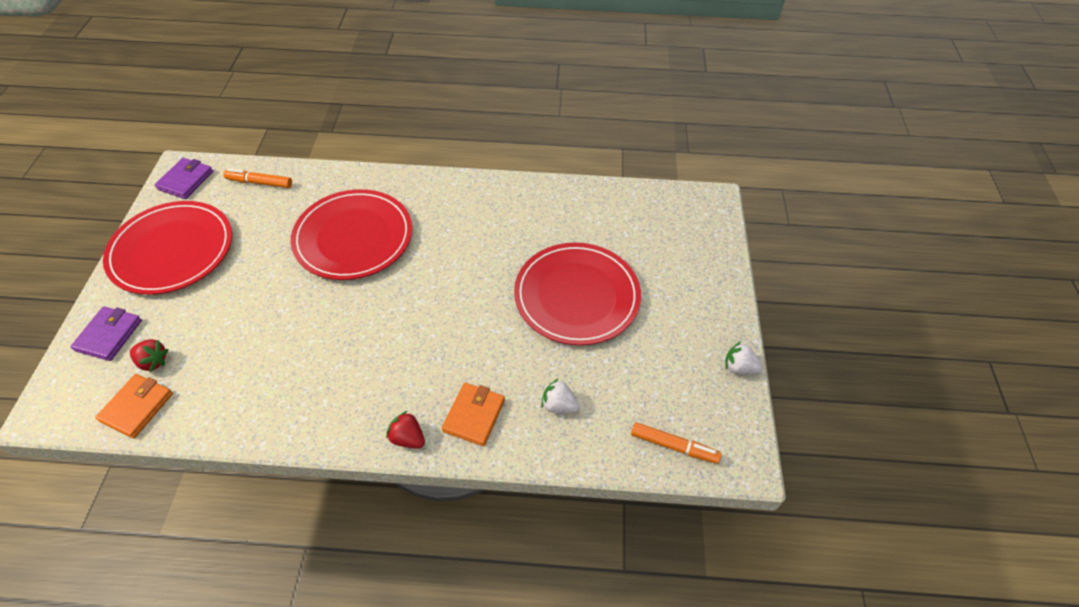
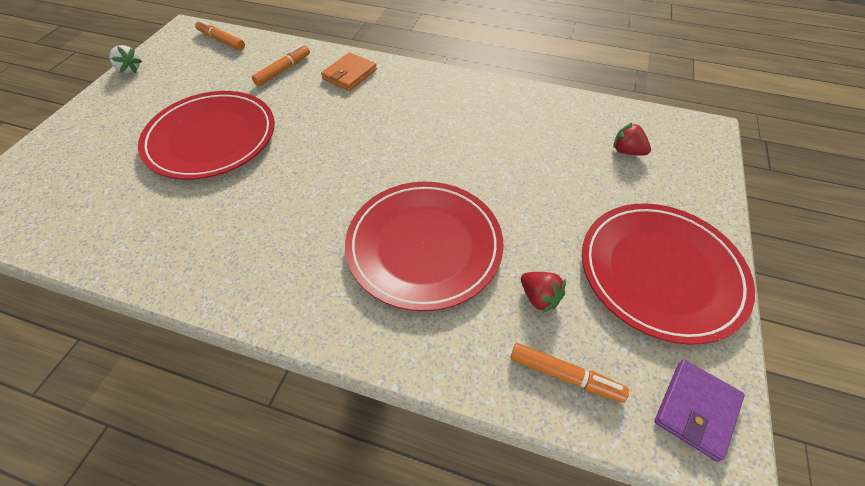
camera: 165 degrees left, 0 degrees up
purple wallet [70,307,142,361] -> none
orange wallet [95,374,173,438] -> none
red strawberry [386,411,425,449] -> red strawberry moved to [521,272,566,313]
white strawberry [541,379,580,413] -> orange marker [252,45,310,86]

